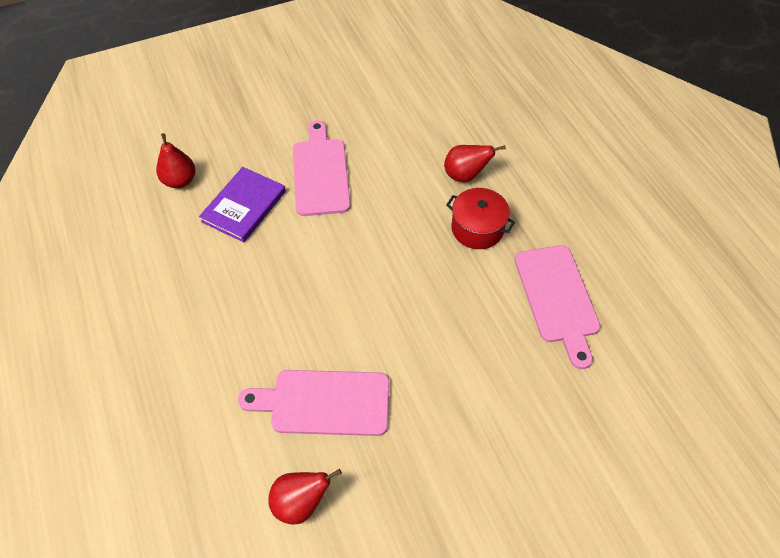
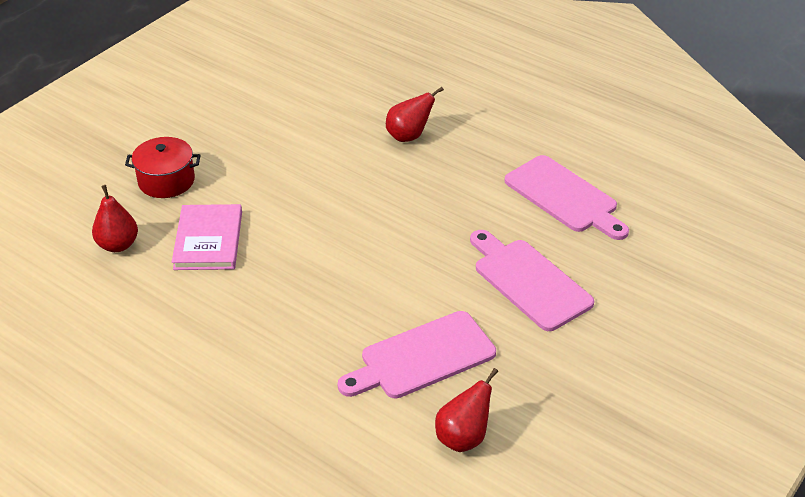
camera: 30 degrees left, 15 degrees down
purple book [199,167,286,243] -> pink book [172,204,242,270]
pink cutting board [293,120,351,216] -> pink cutting board moved to [470,230,594,331]
red pot [446,188,515,249] -> red pot moved to [125,137,201,198]

